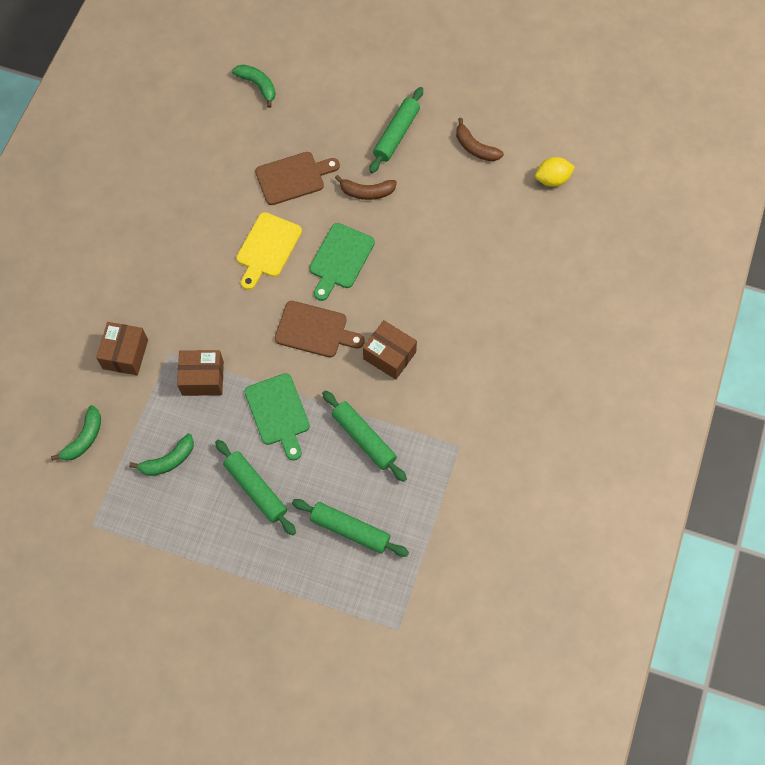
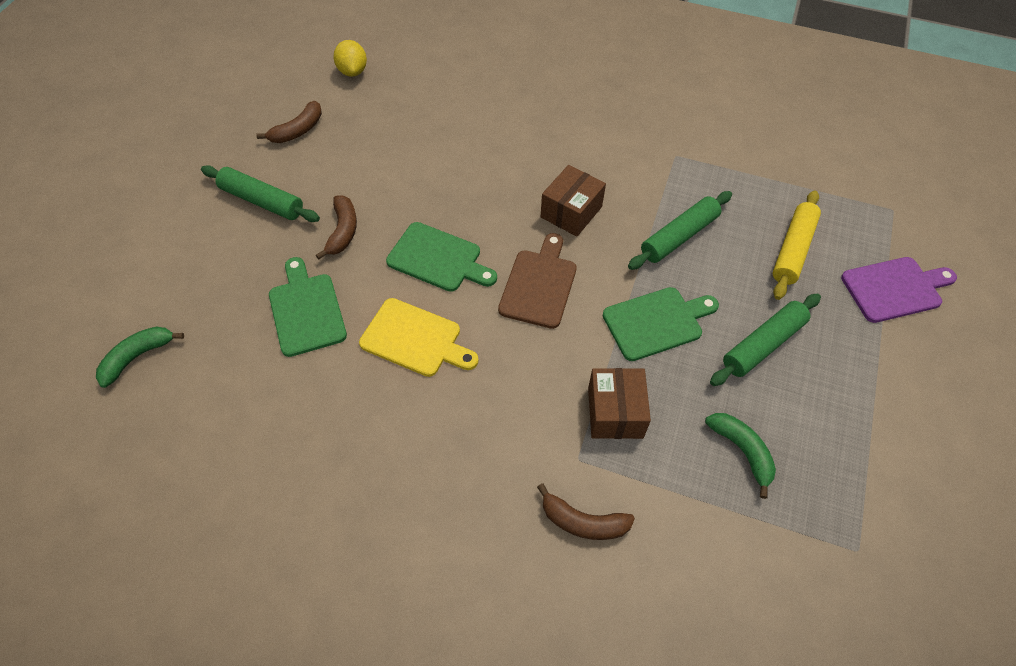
camera: 90 degrees left, 10 degrees down
green banana [51,405,101,461] -> none
brown box [96,322,148,375] -> brown banana [537,483,635,540]
brown cutting board [255,152,340,205] -> green cutting board [269,257,347,357]
green rolling pin [292,499,409,557] -> yellow rolling pin [773,190,821,300]
none -> purple cutting board [841,257,957,323]

